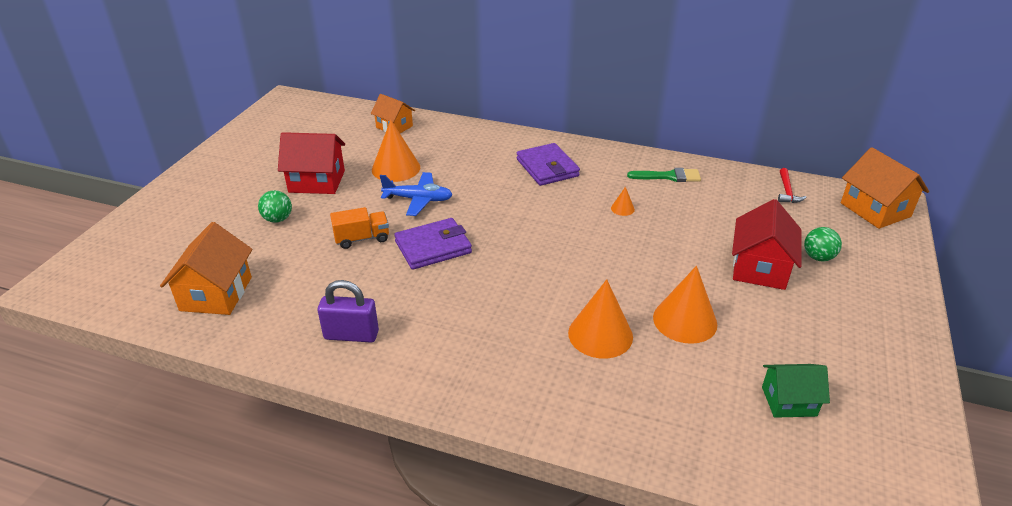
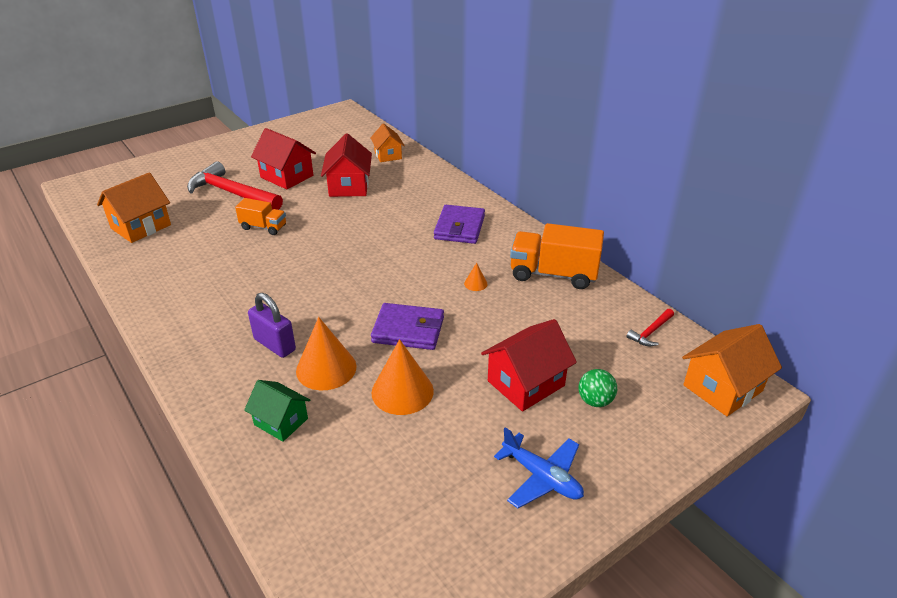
camera: 35 degrees right, 0 degrees up
green ball [258,190,292,223] -> red hammer [187,161,283,210]
purple padlock [317,280,379,343] -> purple padlock moved to [248,293,296,358]
orange cone [372,120,420,182] -> red house [321,133,372,197]
blue plane [380,172,453,216] -> blue plane moved to [494,427,584,508]
purple wallet [394,218,472,270] -> purple wallet moved to [371,303,444,350]
green brush [627,168,701,182] -> orange truck [510,223,604,289]
green house [762,364,830,418] -> green house moved to [244,380,310,442]
orange house [841,147,929,229] -> orange house turned 45 degrees clockwise [682,324,782,416]

